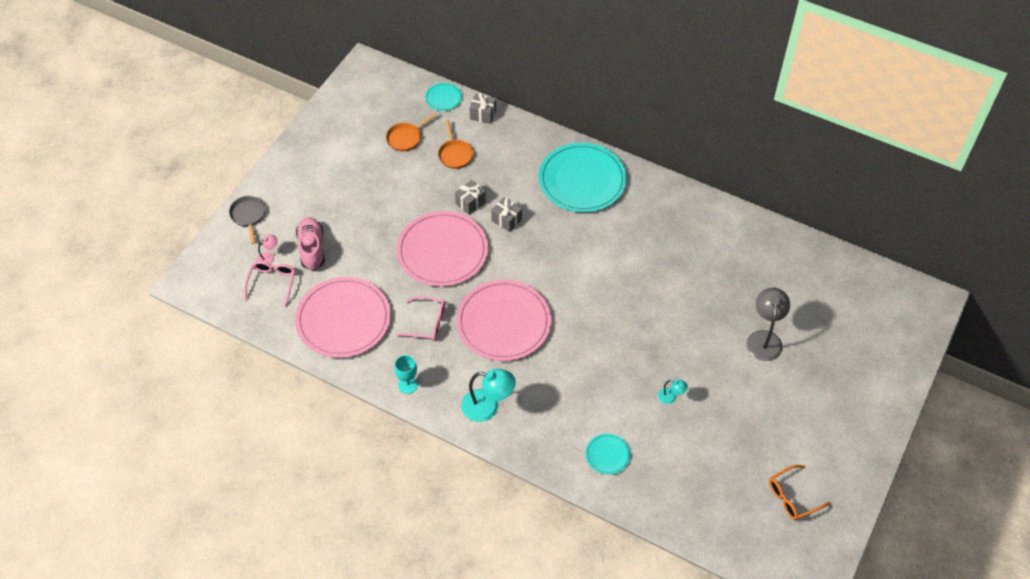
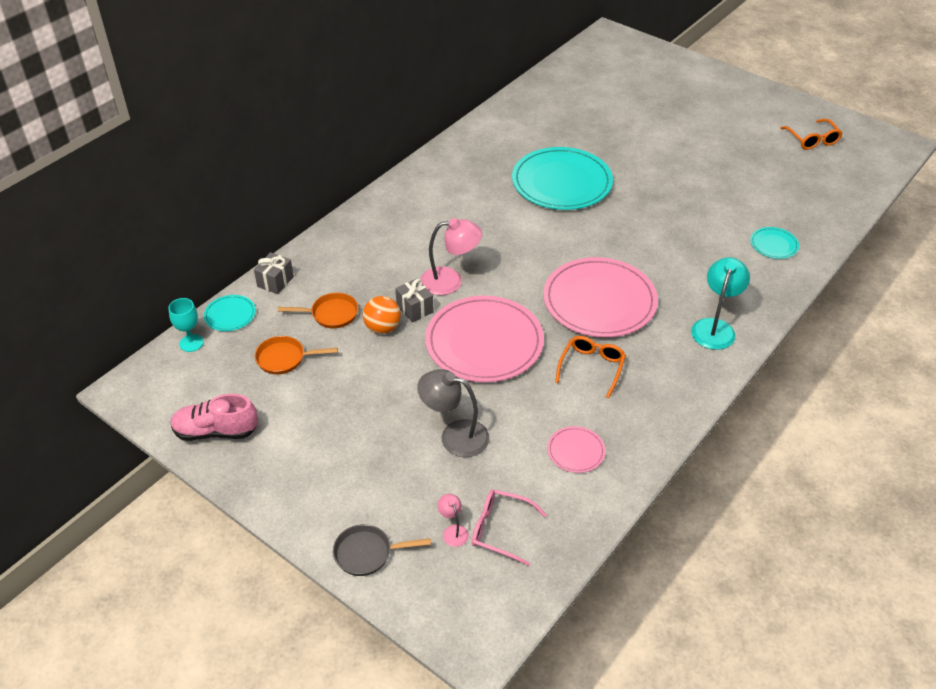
camera: 80 degrees left, 10 degrees down
pink plate [295,277,391,358] -> pink plate [547,426,605,473], size x0.44
pink shoe [296,217,325,270] -> pink shoe moved to [170,394,258,441]
orange pan [386,112,437,151] -> orange pan turned 120 degrees clockwise [255,336,338,374]
turquoise goblet [394,355,418,394] -> turquoise goblet moved to [168,298,204,352]
pink glasses [396,296,446,340] -> orange glasses [555,336,626,398]
grey gift [491,197,522,232] -> pink lamp [421,218,482,295]
turquoise plate [539,143,627,213] -> turquoise plate moved to [512,147,613,210]
turquoise lamp [658,379,688,404] -> none
grey lamp [746,287,790,361] -> grey lamp moved to [417,369,490,457]
none -> orange ball [363,296,401,334]

